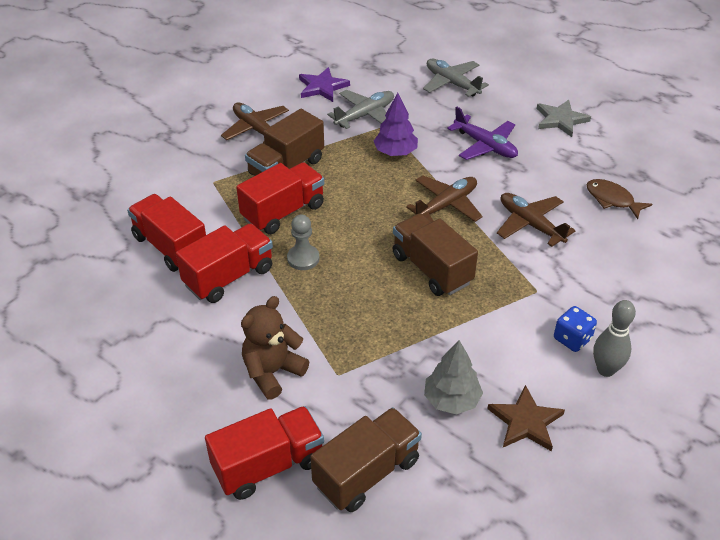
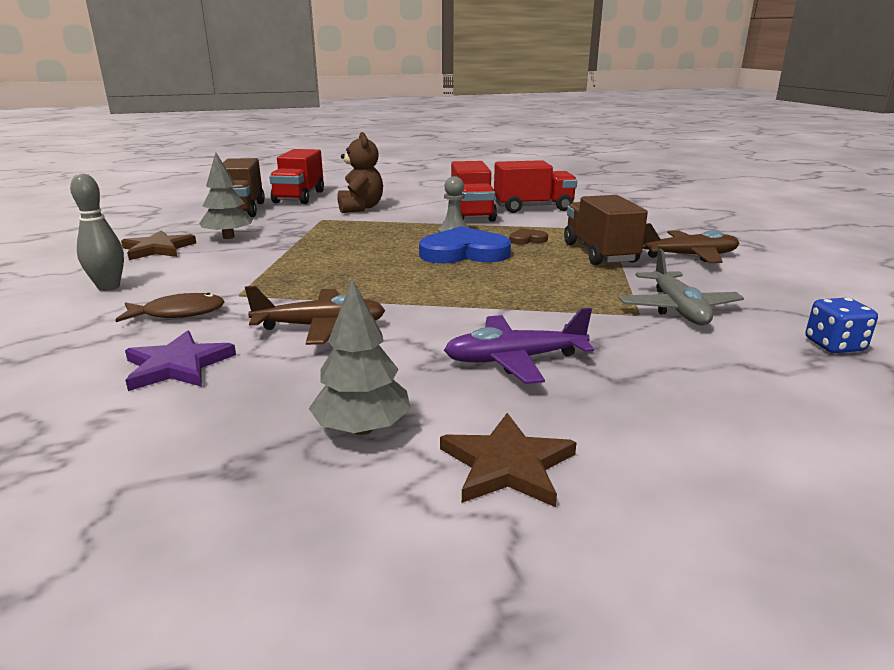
camera: 125 degrees right, 20 degrees down
red truck [236,162,324,234] -> brown heart [509,228,548,245]
purple star [299,67,350,102] -> purple star moved to [125,331,236,391]
purple tree [374,93,418,156] -> none
brown truck [392,214,478,296] -> none
brown plane [406,175,483,222] -> none
grey plane [423,59,489,97] -> none
grey star [537,100,591,137] -> brown star [440,413,577,507]
blue dice [554,306,597,352] -> blue dice moved to [806,298,878,353]
brown fish [587,179,652,219] -> brown fish moved to [115,293,224,322]
none -> grey tree [309,279,411,435]
none -> blue heart [419,226,511,264]

